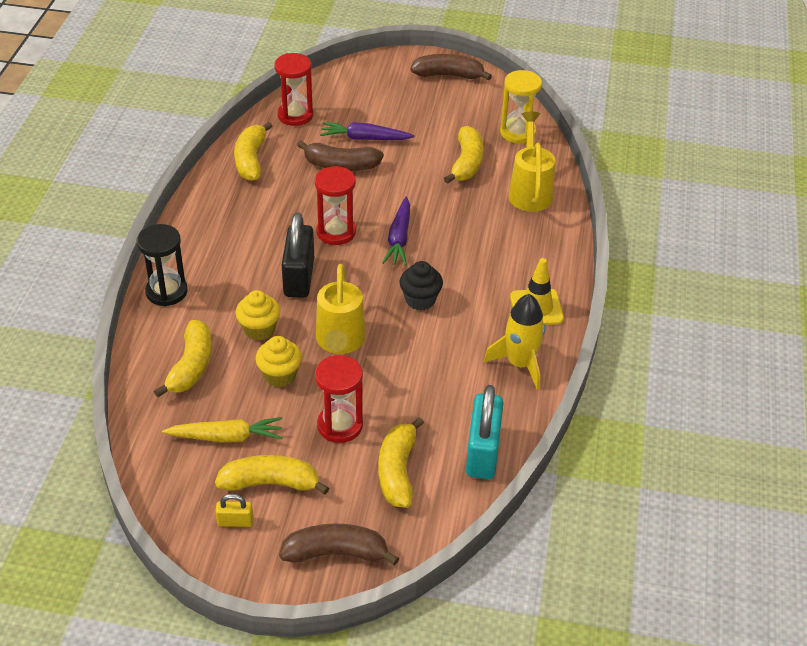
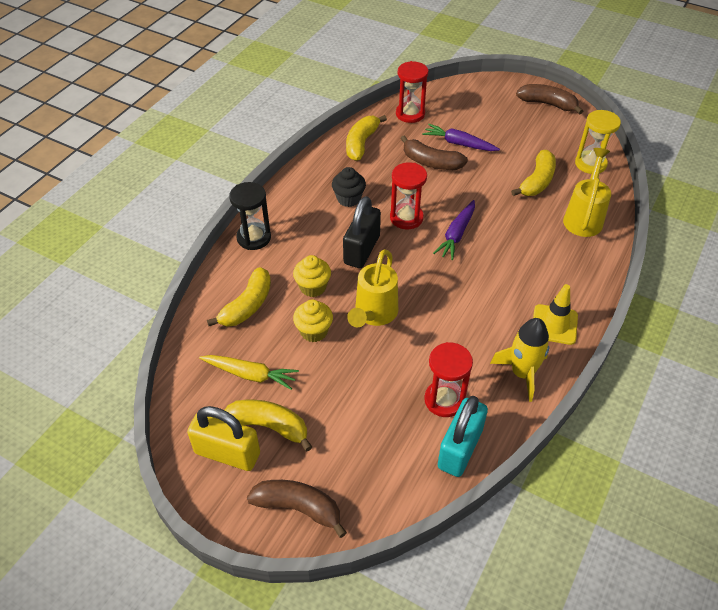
camera: 20 degrees right, 5 degrees up
yellow padlock [215,494,253,527] -> yellow padlock [187,406,260,471], size x2.11
red hourglass [315,355,363,443] -> red hourglass moved to [424,342,473,417]
yellow banana [378,417,424,508] -> none
black cupcake [400,261,443,310] -> black cupcake moved to [332,167,366,207]

